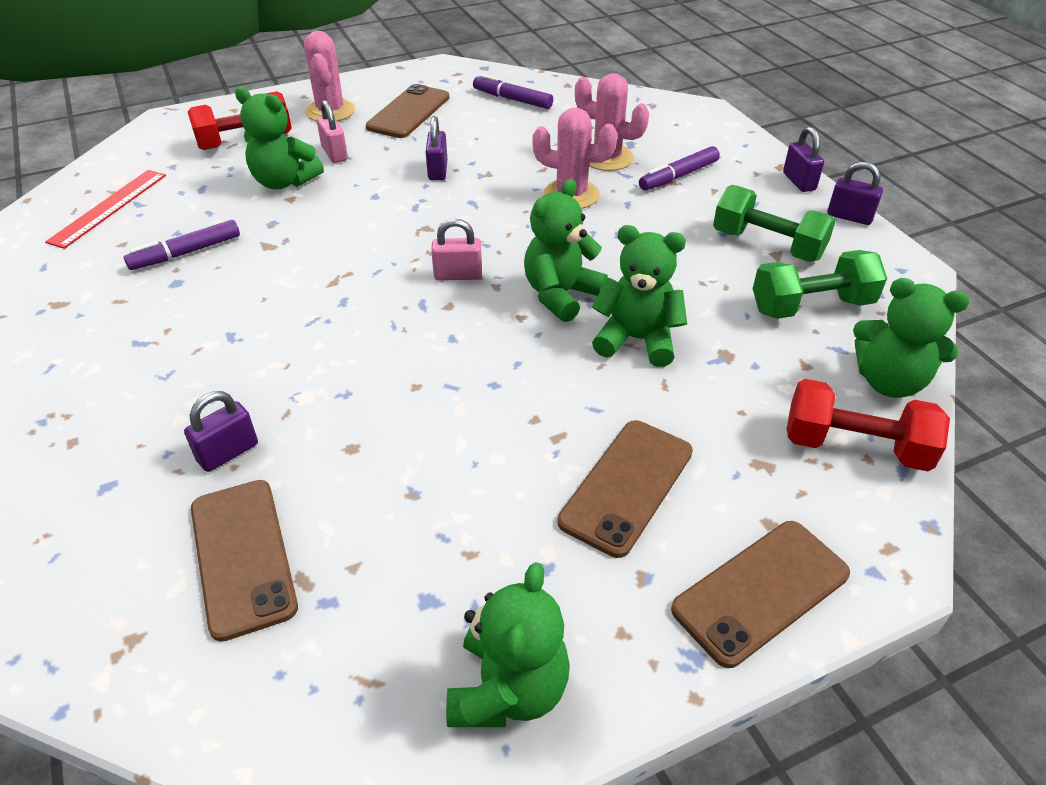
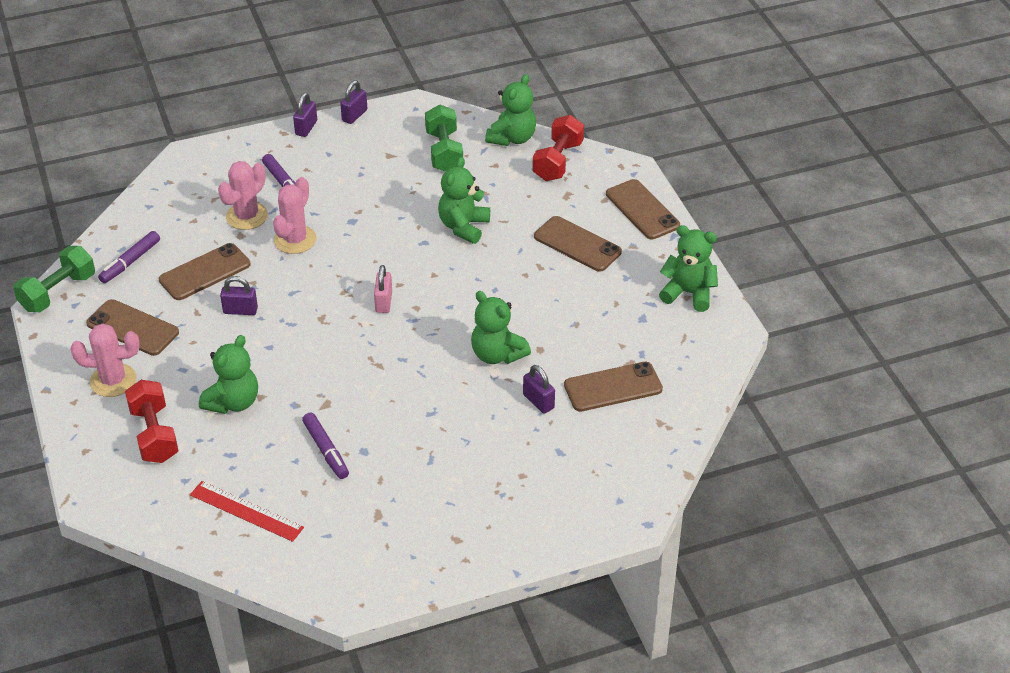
camera: 85 degrees left, 0 degrees up
pink padlock [317,100,348,163] -> none
green teddy bear [524,179,608,322] -> green teddy bear moved to [471,291,531,364]
green dumbbell [713,185,836,262] -> green dumbbell moved to [13,246,95,312]
purple padlock [783,127,824,192] -> purple padlock turned 60 degrees counterclockwise [293,93,317,137]
none -> brown phone [159,243,251,300]

